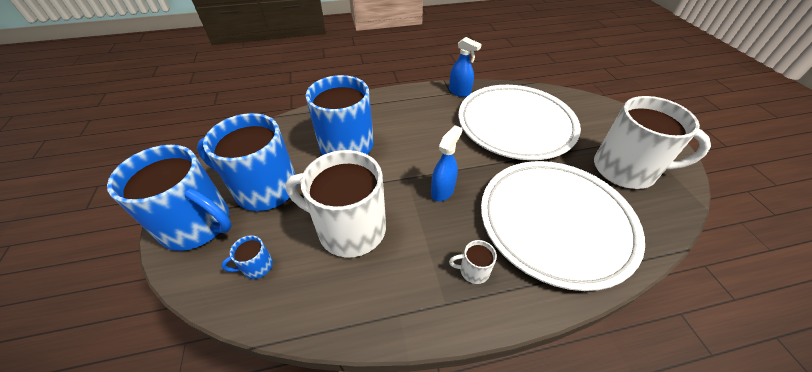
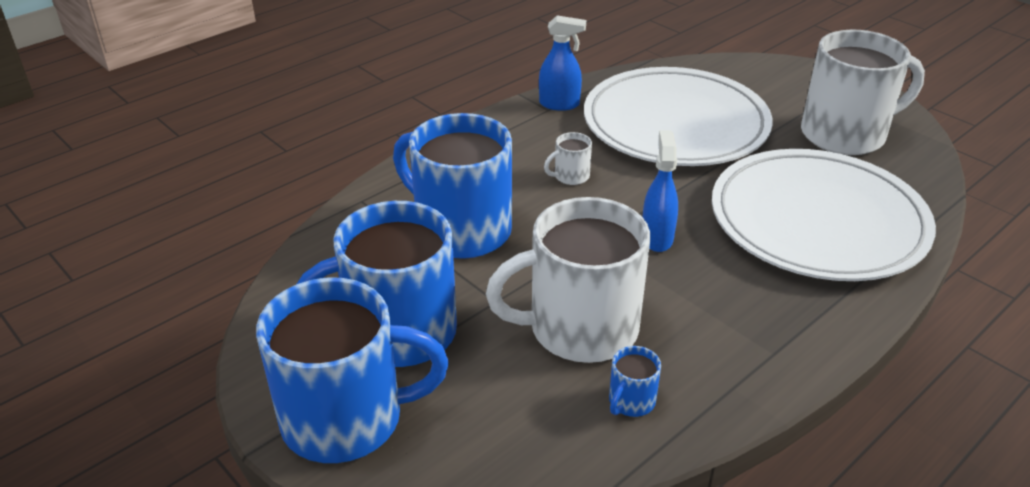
camera: 30 degrees left, 10 degrees down
blue mug [221,235,273,279] -> blue mug moved to [609,346,661,417]
white mug [449,240,497,284] -> white mug moved to [544,132,592,185]

